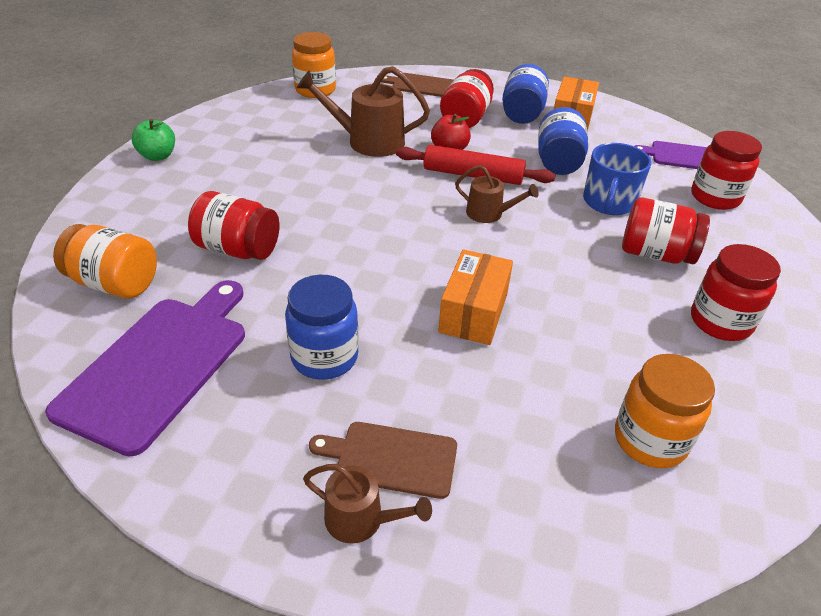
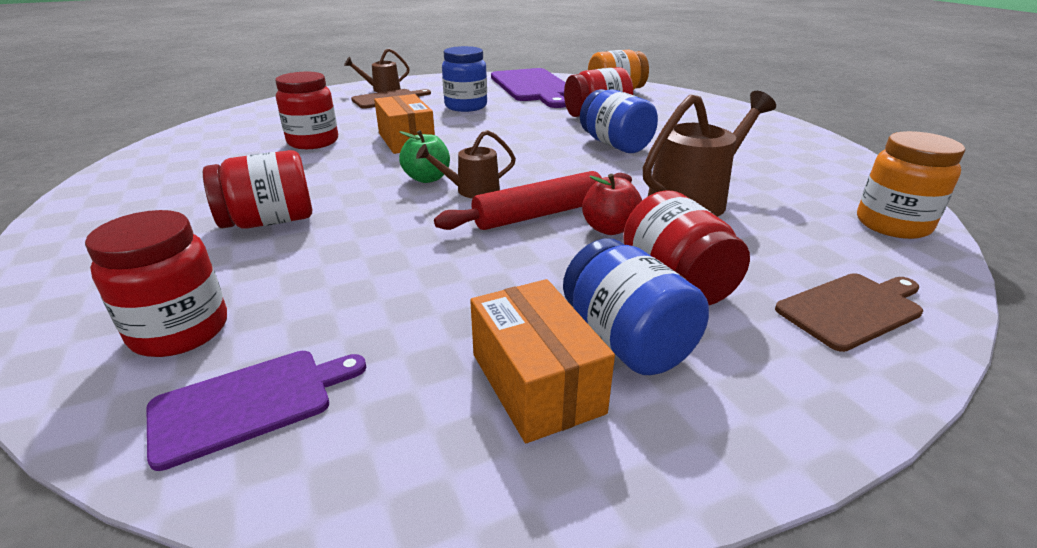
camera: 140 degrees right, 10 degrees down
green apple [132,119,175,161] -> green apple moved to [399,130,450,183]
blue jar [538,107,588,175] -> blue jar moved to [580,89,658,153]
blue mug [583,143,651,215] -> none
orange jar [615,354,715,468] -> none
red jar [691,244,781,341] -> red jar moved to [275,72,338,149]

